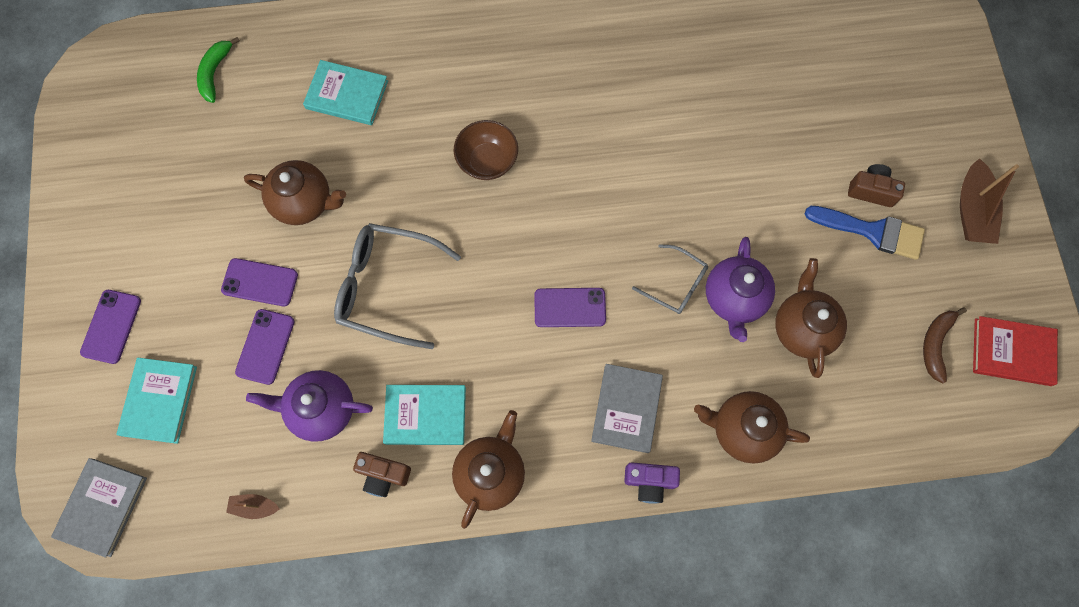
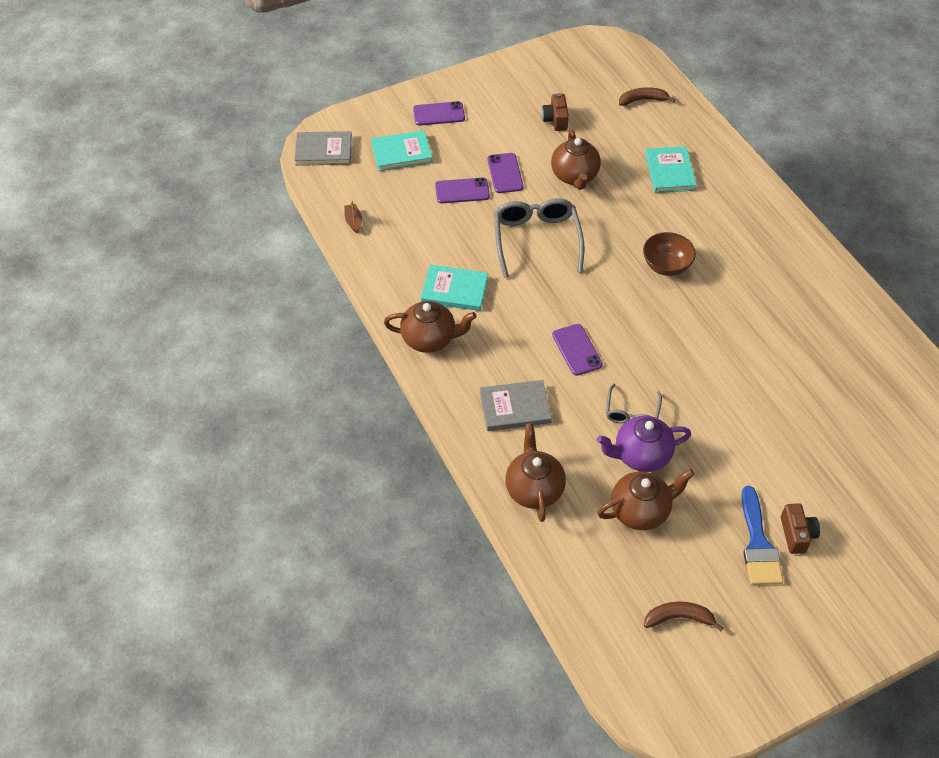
camera: 70 degrees right, 20 degrees down
green banana [197,37,240,103] -> brown banana [619,87,676,106]
purple teapot [246,370,373,442] -> none
brown camera [353,452,411,497] -> brown camera moved to [542,93,569,131]
turquoise book [383,385,466,445] -> turquoise book turned 60 degrees counterclockwise [421,265,488,311]
purple camera [625,462,680,504] -> none
brown boat [960,158,1019,244] -> none
red book [973,316,1058,386] -> none

